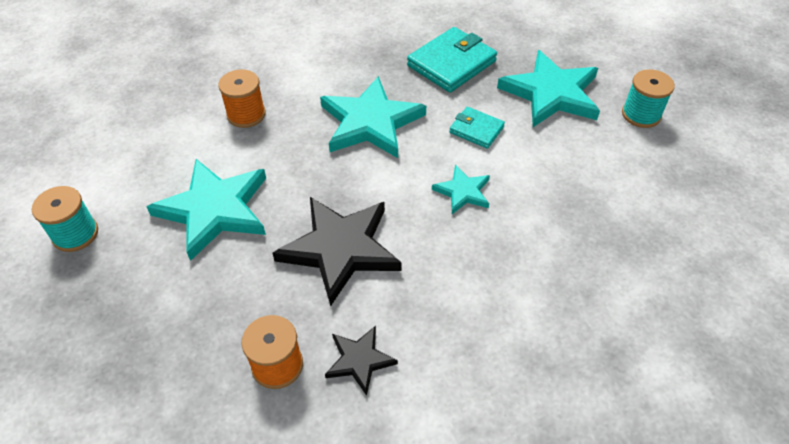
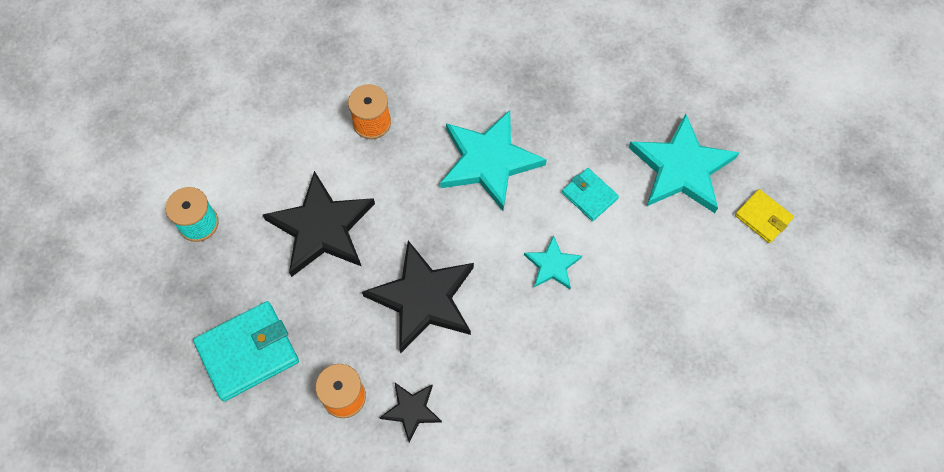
camera: 15 degrees right, 15 degrees up
turquoise star [147,159,266,261] -> black star [263,171,375,277]
turquoise wallet [407,27,497,93] -> turquoise wallet moved to [193,301,299,402]
turquoise spool [622,69,675,128] -> yellow wallet [735,189,794,243]

